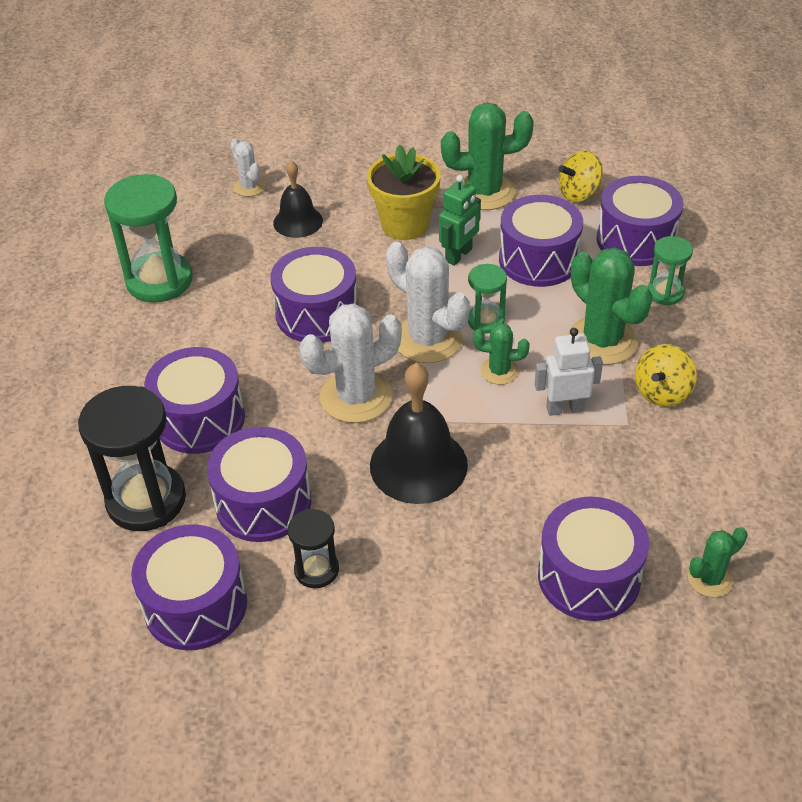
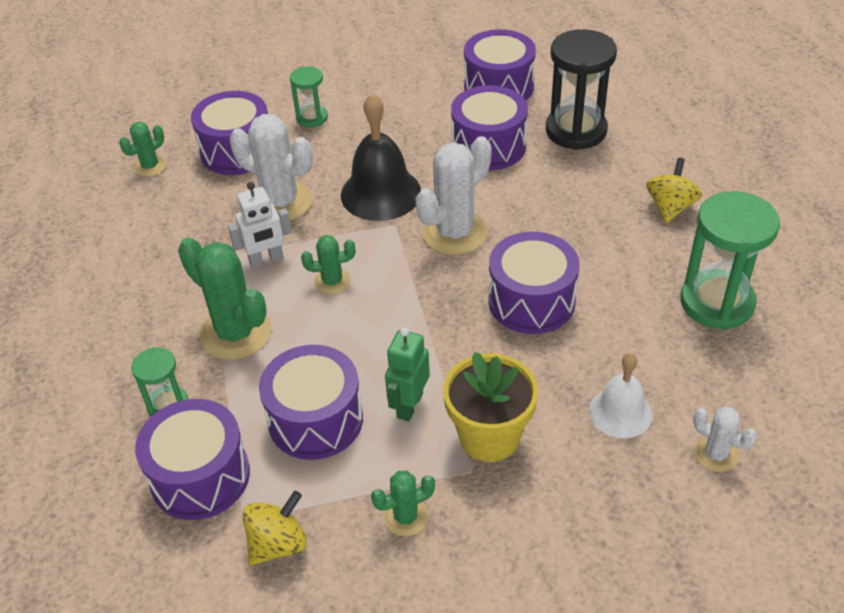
camera: 165 degrees right, 0 degrees up
purple drum [144,347,245,454] -> none
black bell [273,161,323,238] -> white bell [589,353,652,439]
black hourglass [288,509,339,588] -> none
white cactus [386,242,470,363] -> white cactus moved to [230,114,313,221]
green cactus [441,103,534,210] -> green cactus [371,471,435,536], size x0.53
green hourglass [468,264,507,333] -> green hourglass moved to [290,66,328,128]
yellow spinning top [635,344,697,407] -> yellow spinning top moved to [646,158,702,223]

